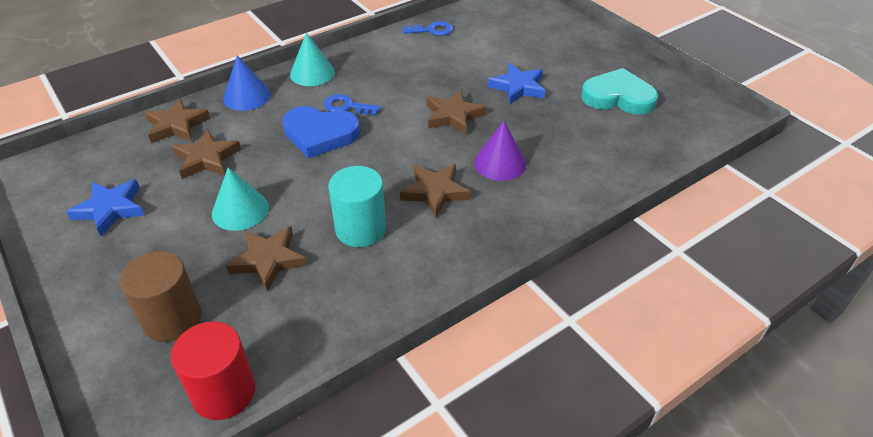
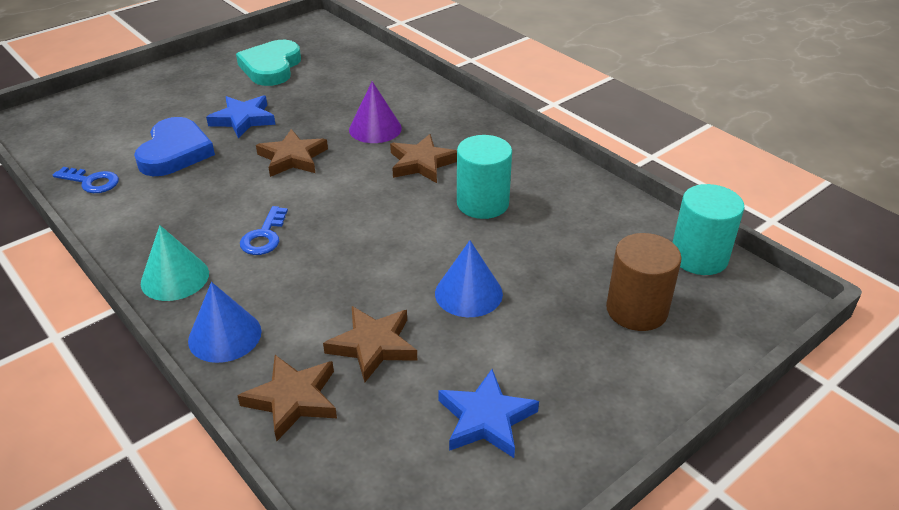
camera: 95 degrees left, 5 degrees down
red cylinder [171,321,255,420] -> turquoise cylinder [673,184,744,275]
turquoise cone [212,167,269,231] -> blue cone [435,240,503,317]
brown star [226,226,308,292] -> none
blue heart [282,106,360,158] -> blue heart moved to [134,117,215,176]
blue key [403,21,453,36] -> blue key turned 120 degrees clockwise [53,167,119,193]

